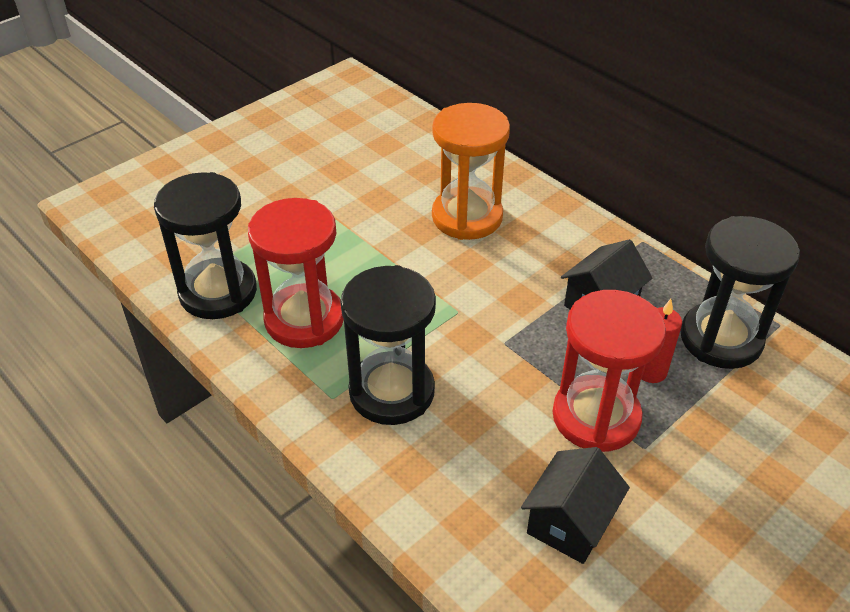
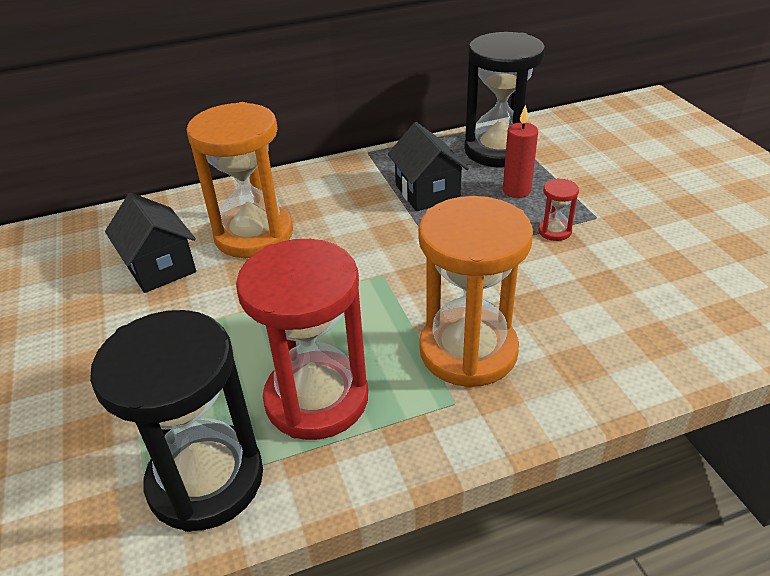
camera: 65 degrees left, 5 degrees down
black hourglass [340,265,436,425] -> orange hourglass [418,196,533,388]
black house [521,447,630,564] -> black house moved to [105,193,196,293]
red hourglass [553,290,666,452] -> red hourglass [538,178,579,241], size x0.41

